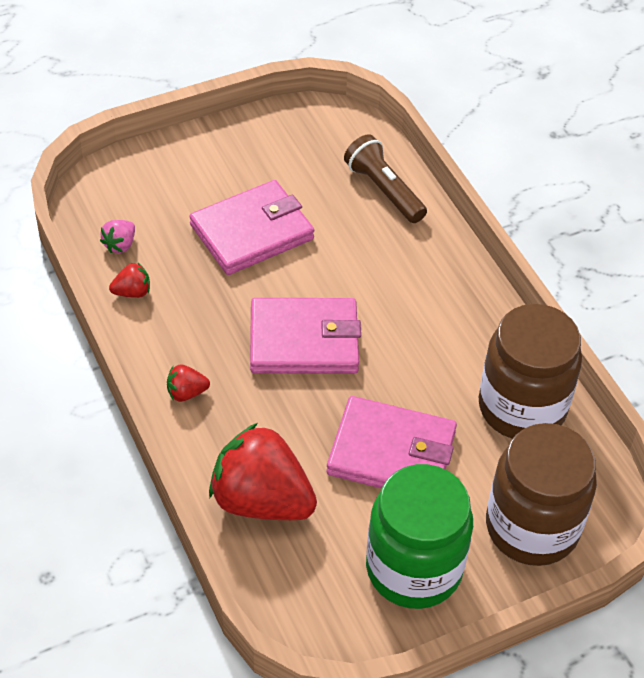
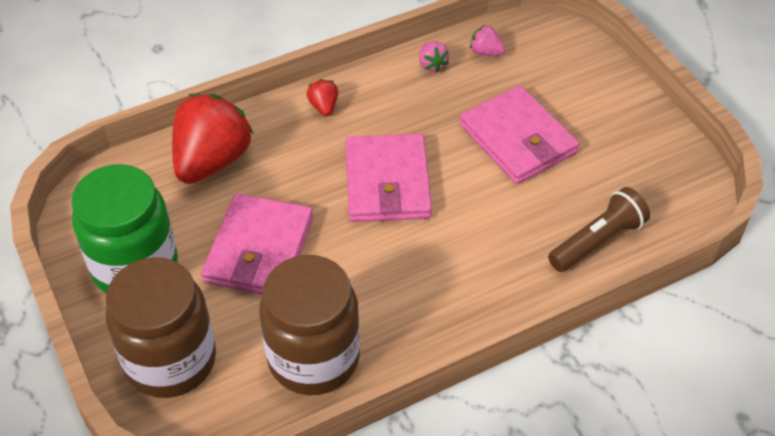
camera: 90 degrees right, 0 degrees up
red strawberry [109,263,150,298] -> pink strawberry [419,41,449,72]

